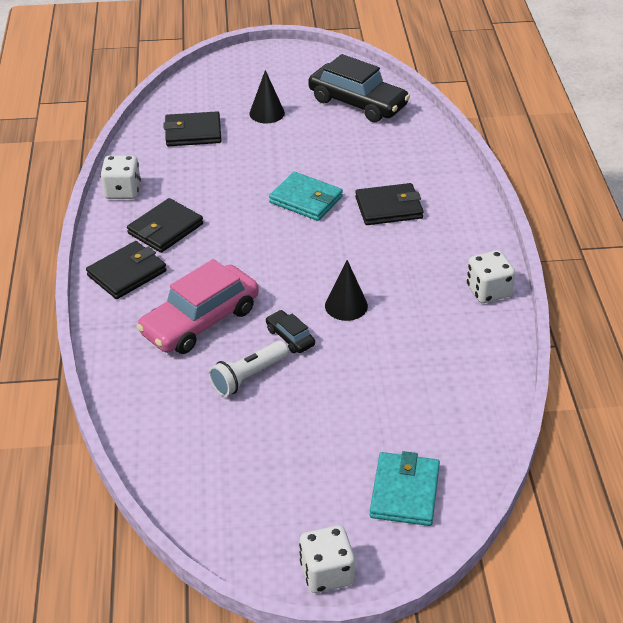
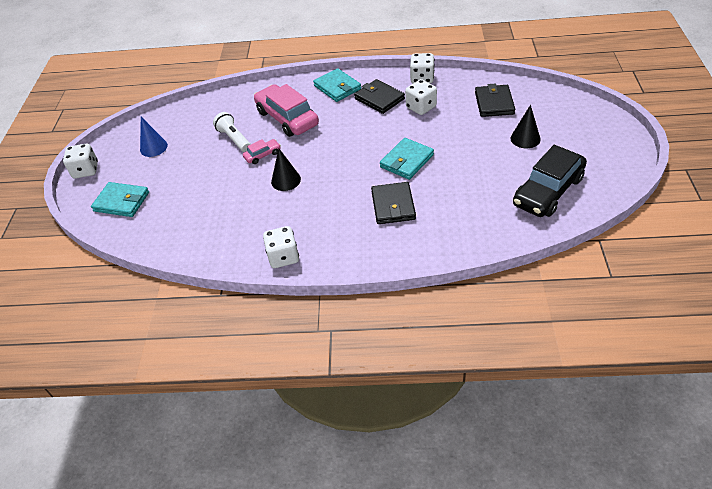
camera: 100 degrees right, 5 degrees up
black wallet [86,241,167,299] -> turquoise wallet [313,68,361,102]
black car [266,310,315,353] -> pink car [243,139,281,164]
none -> blue cone [140,117,168,157]
none -> white dice [405,79,437,115]

